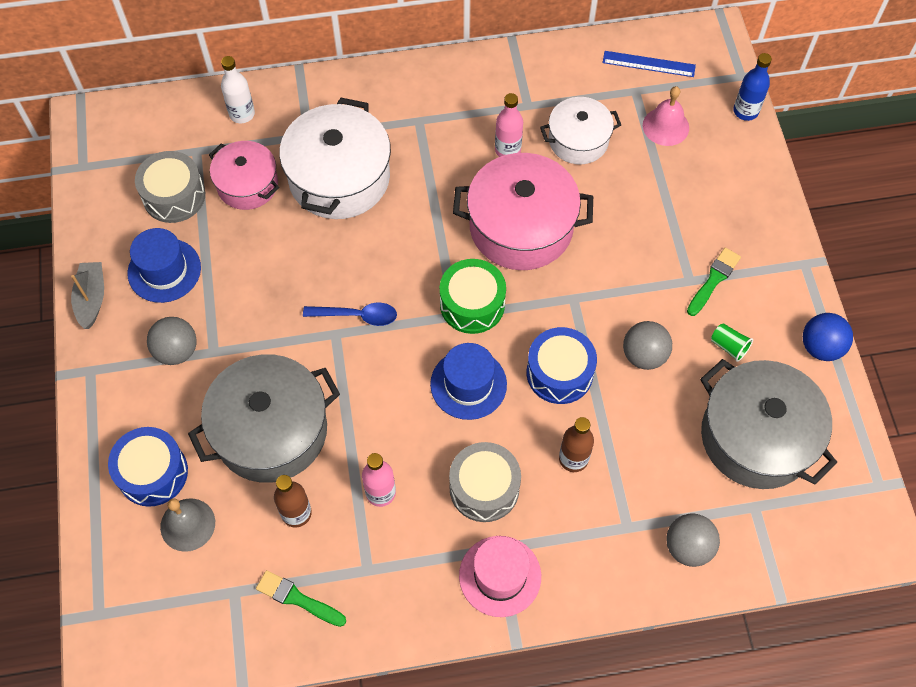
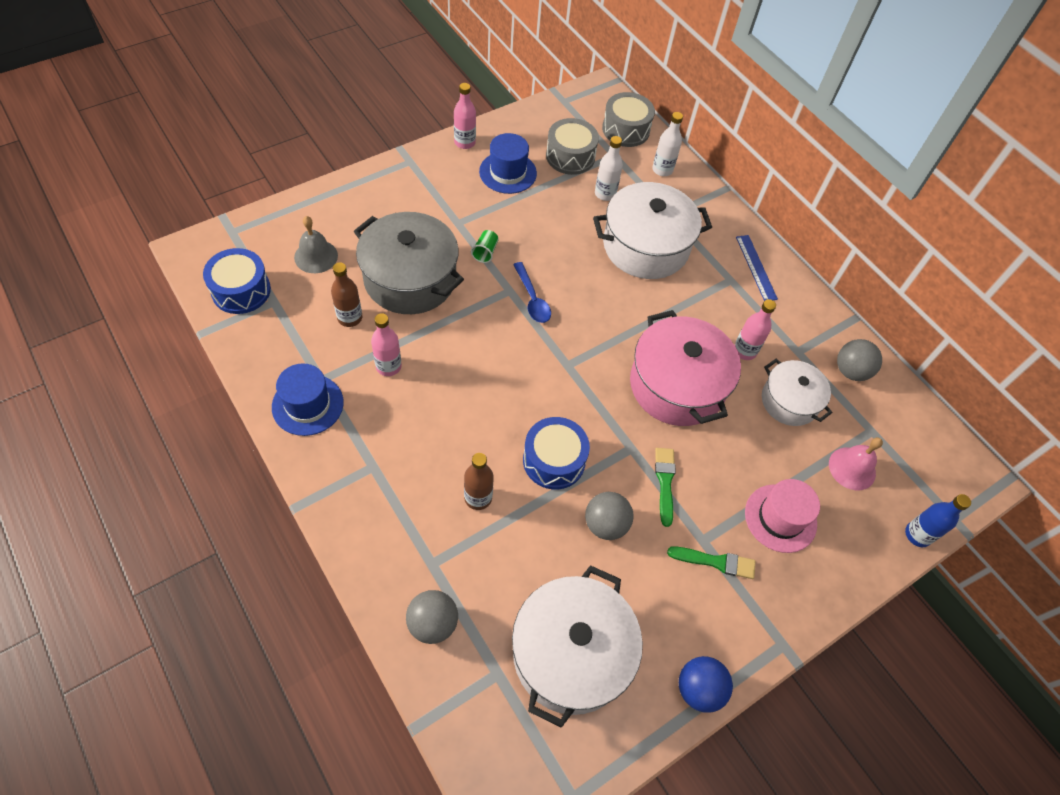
camera: 60 degrees right, 5 degrees down
grey boat [71,262,104,329] -> pink bottle [454,83,476,149]
blue drum [108,427,188,507] -> blue drum moved to [203,248,271,314]
grey ball [147,317,197,365] -> grey ball moved to [837,339,882,381]
pink pot [209,141,279,210] -> white bottle [595,136,623,201]
green brush [256,570,346,627] -> green brush moved to [655,448,676,527]
blue hat [430,343,507,420] -> blue hat moved to [272,363,344,436]
green drum [440,259,506,334] -> none
grey drum [449,442,521,522] -> grey drum moved to [602,92,655,147]
pink hat [459,536,541,617] -> pink hat moved to [745,479,820,553]
blue ruler [603,51,696,77] -> blue ruler moved to [736,235,778,301]
grey pot [700,359,837,489] -> white pot [512,565,643,728]
green cup [711,323,753,362] -> green cup moved to [471,230,499,263]

